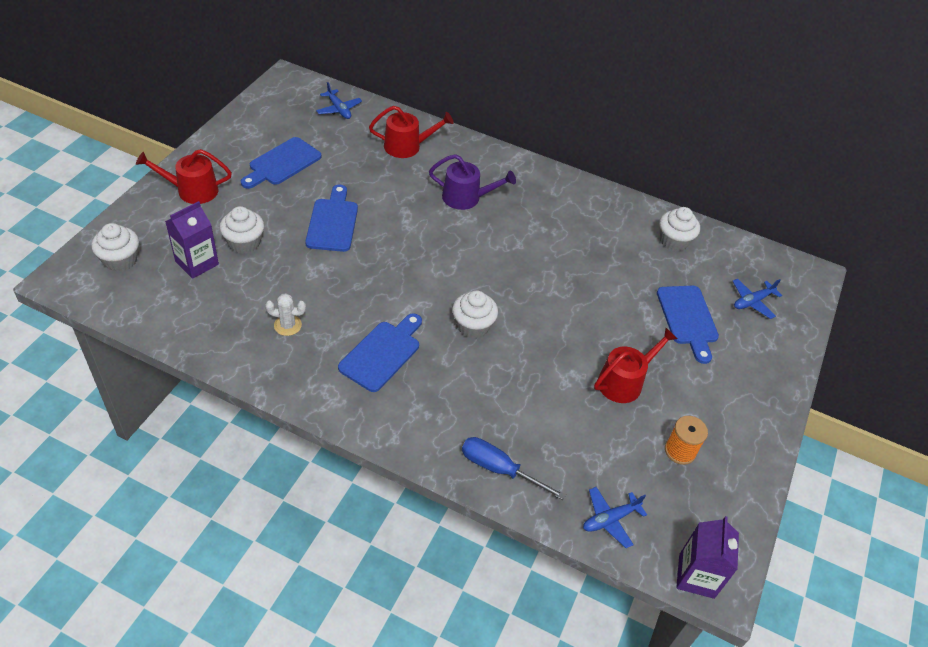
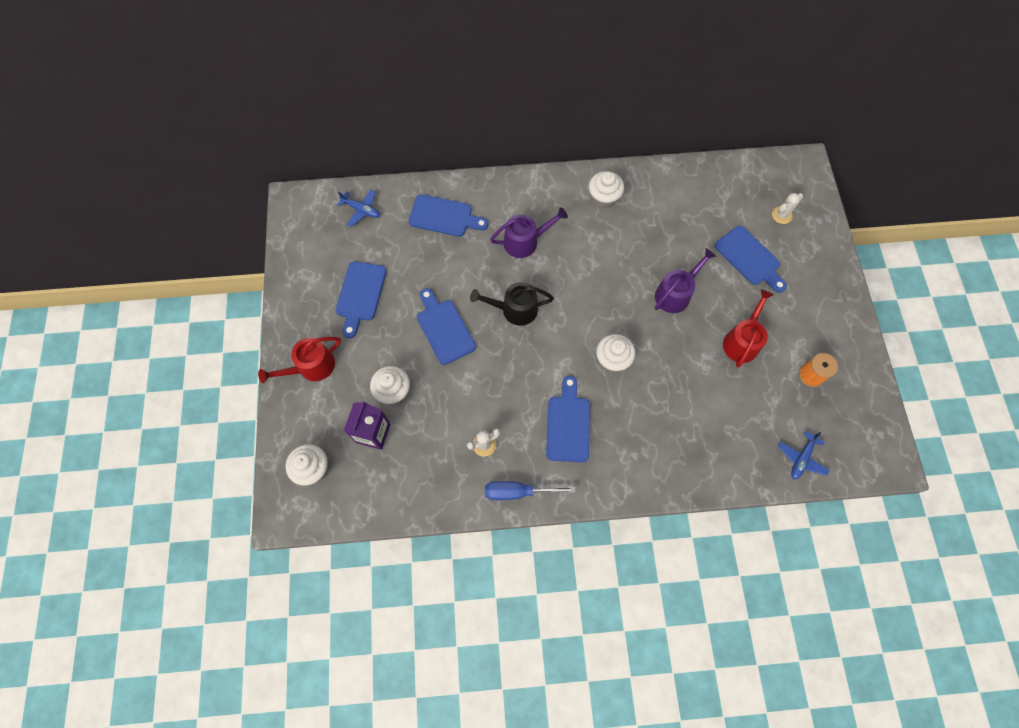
camera: 25 degrees left, 20 degrees up
red watering can [369,106,454,158] -> blue cutting board [408,194,488,237]
blue screwdriver [462,437,566,500] -> blue screwdriver moved to [485,481,576,500]
white cupcake [660,207,700,251] -> white cupcake moved to [589,171,624,208]
purple carton [676,516,739,599] -> none
blue plane [733,279,782,319] -> white cactus [772,193,803,224]
none -> black watering can [470,282,554,326]
none -> purple watering can [655,248,716,313]

